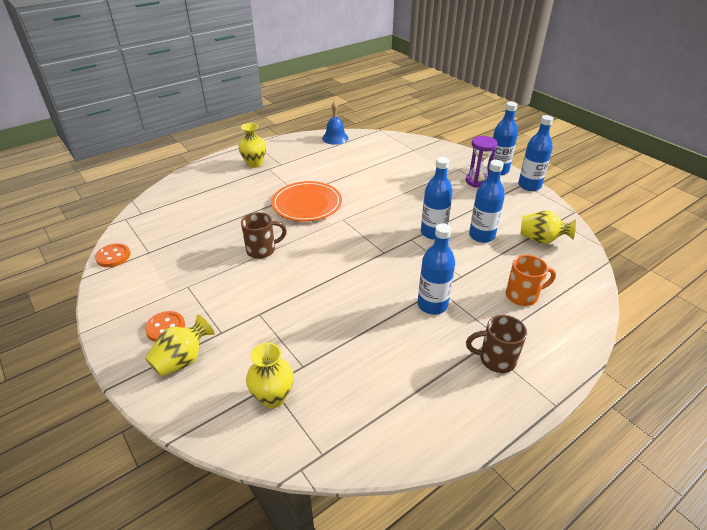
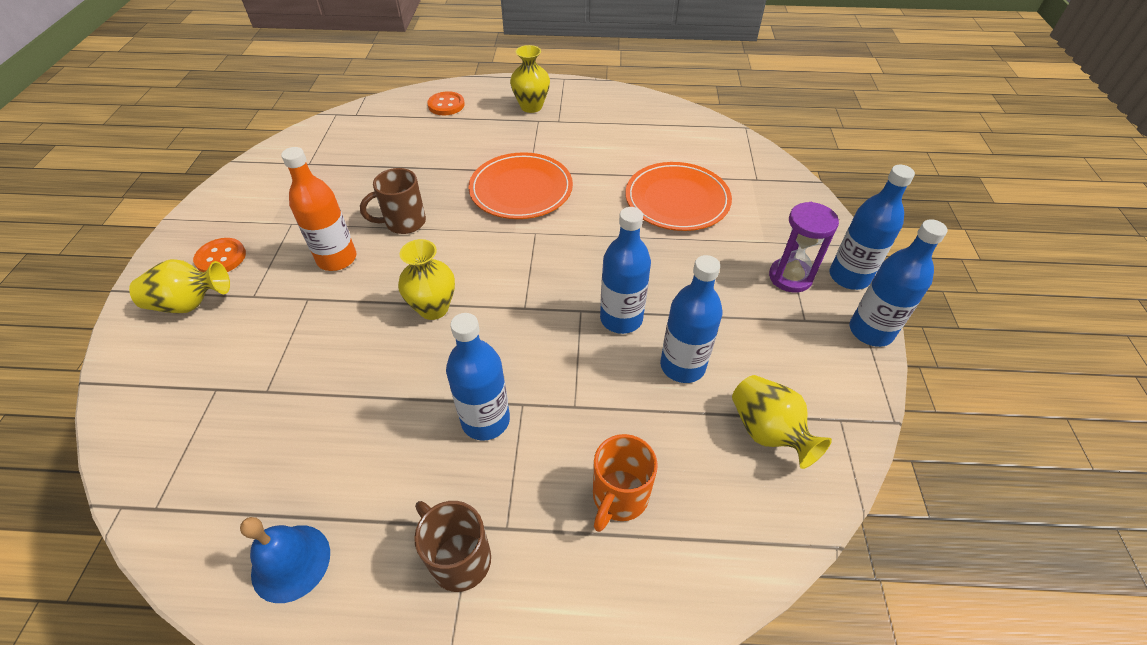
camera: 40 degrees right, 10 degrees up
orange button [95,243,130,267] -> orange button moved to [427,91,465,115]
brown mug [241,212,287,259] -> brown mug turned 135 degrees clockwise [360,168,426,234]
yellow vase [246,343,294,408] -> yellow vase moved to [398,239,455,320]
blue bell [322,101,349,145] -> blue bell moved to [240,517,330,603]
orange mug [506,255,556,306] -> orange mug turned 90 degrees clockwise [593,434,658,532]
none -> orange bottle [281,147,356,271]
none -> orange plate [625,162,732,231]

